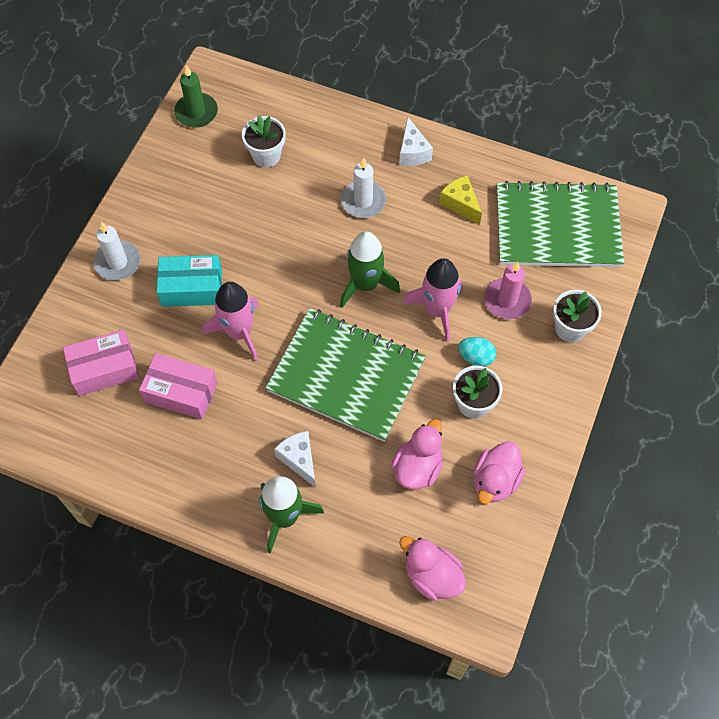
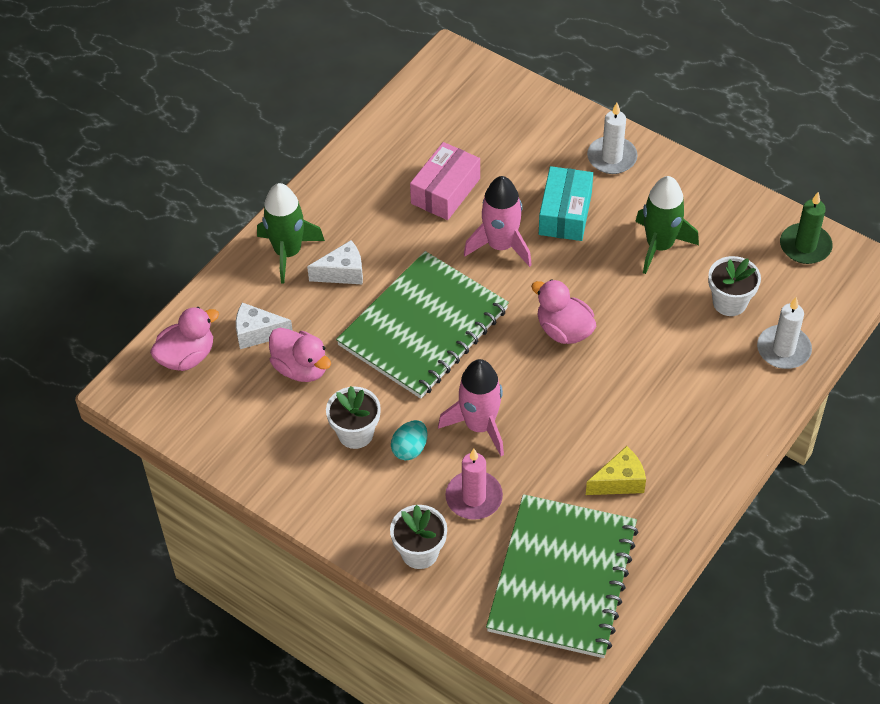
camera: 105 degrees right, 10 degrees down
pink box [63,330,139,396] -> none
green rocket [340,231,400,308] -> green rocket moved to [635,176,699,274]
white candle [341,157,386,218] -> white candle moved to [757,297,812,369]
white cheese [399,117,433,166] -> white cheese moved to [236,302,293,349]
pink duck [473,441,525,504] -> pink duck moved to [531,279,596,344]

